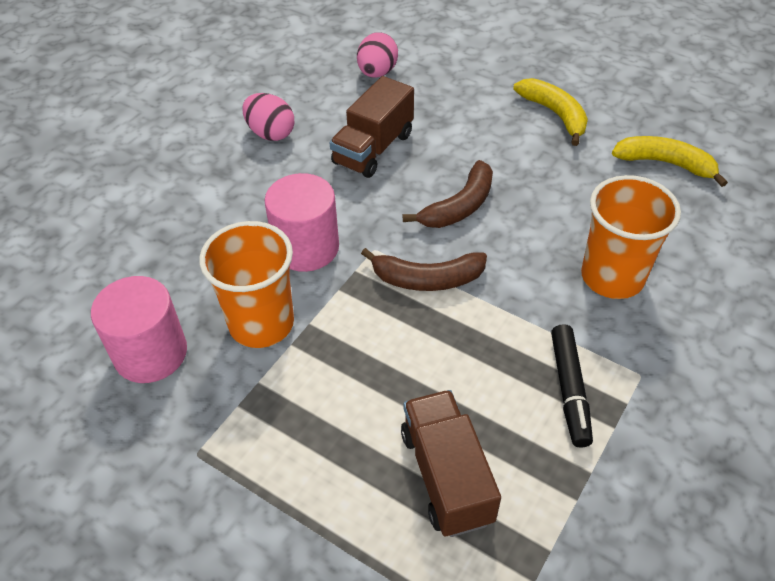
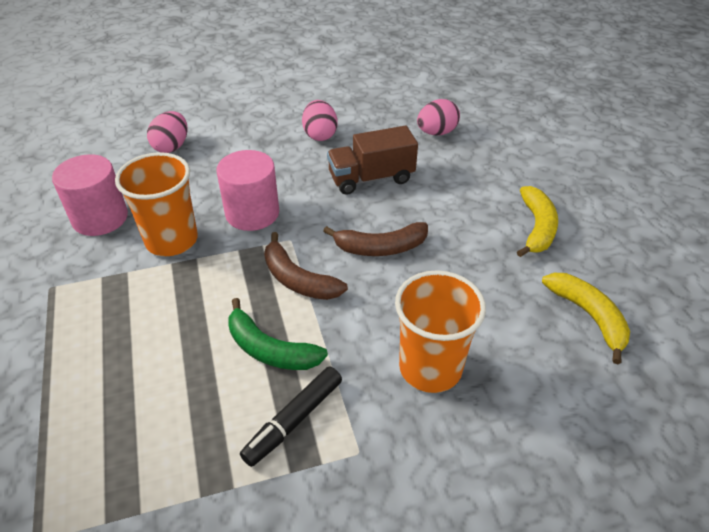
camera: 40 degrees right, 5 degrees down
brown truck [401,390,501,537] -> none
none -> pink egg [147,111,188,153]
none -> green banana [229,298,328,370]

